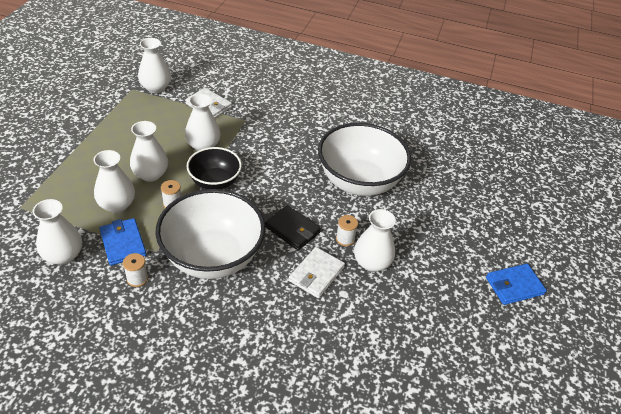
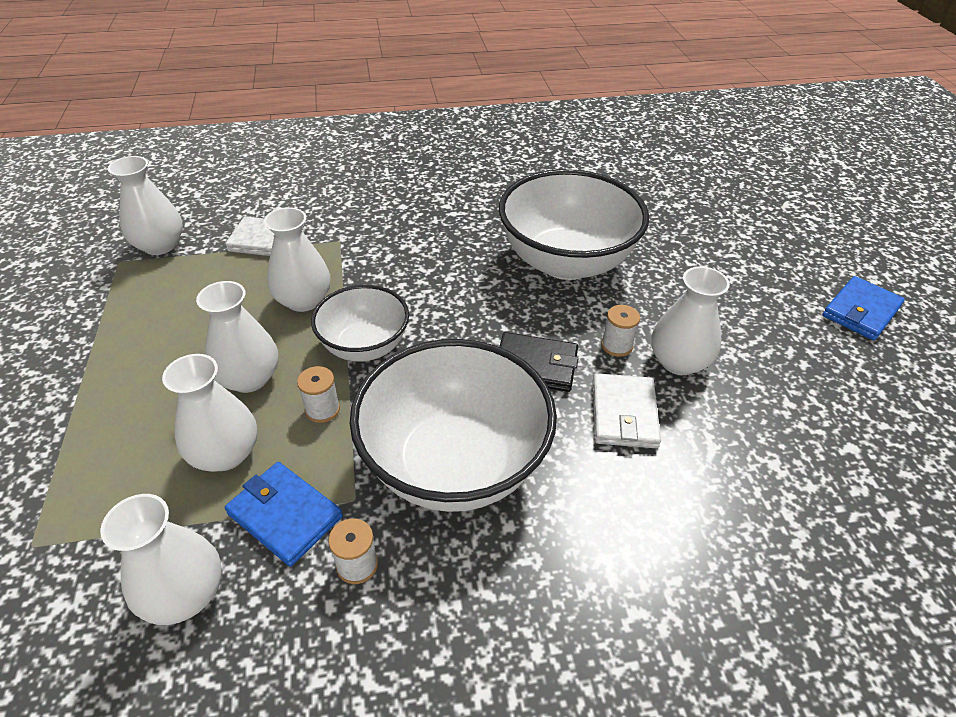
camera: 25 degrees left, 0 degrees up
black bowl [187,147,242,189] -> white bowl [311,285,409,362]

